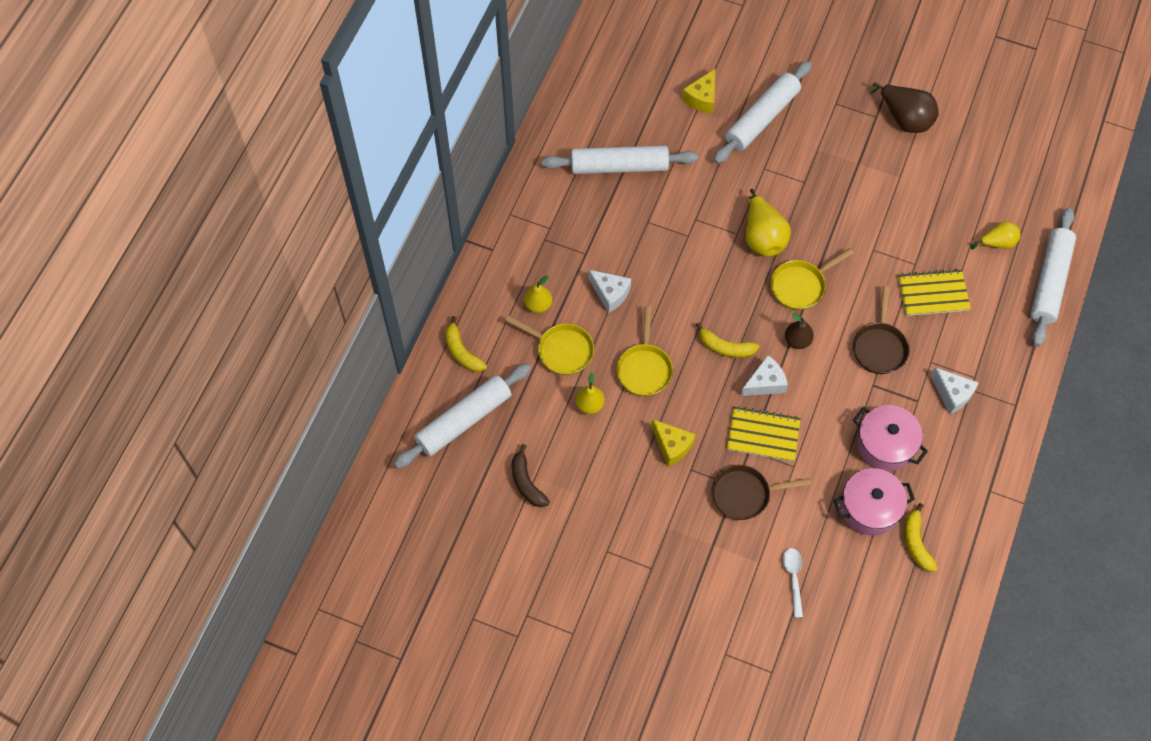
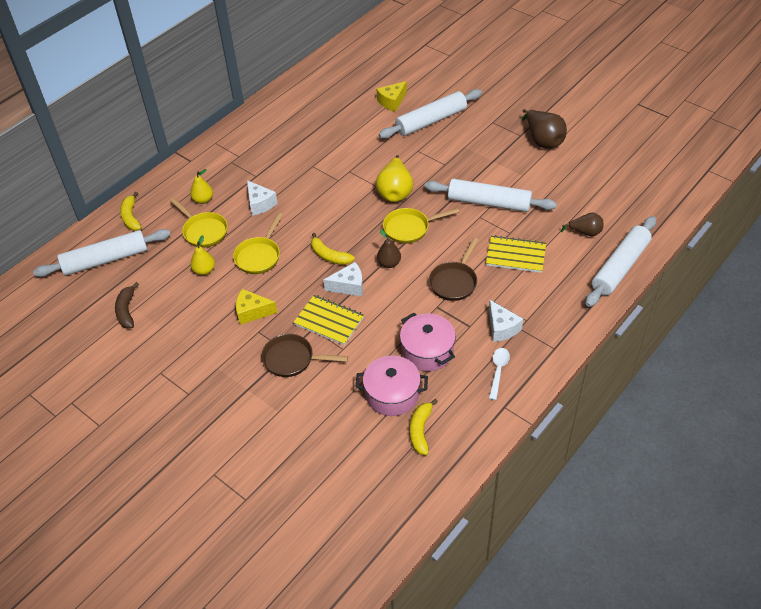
camera: 20 degrees right, 15 degrees down
white rolling pin [542,146,698,174] -> white rolling pin moved to [425,179,557,212]
yellow cheese [651,419,696,467] -> yellow cheese turned 120 degrees clockwise [236,289,277,325]
white spoon [783,548,803,618] -> white spoon moved to [489,348,510,400]
yellow pear [970,221,1021,249] -> brown pear [561,213,603,236]

